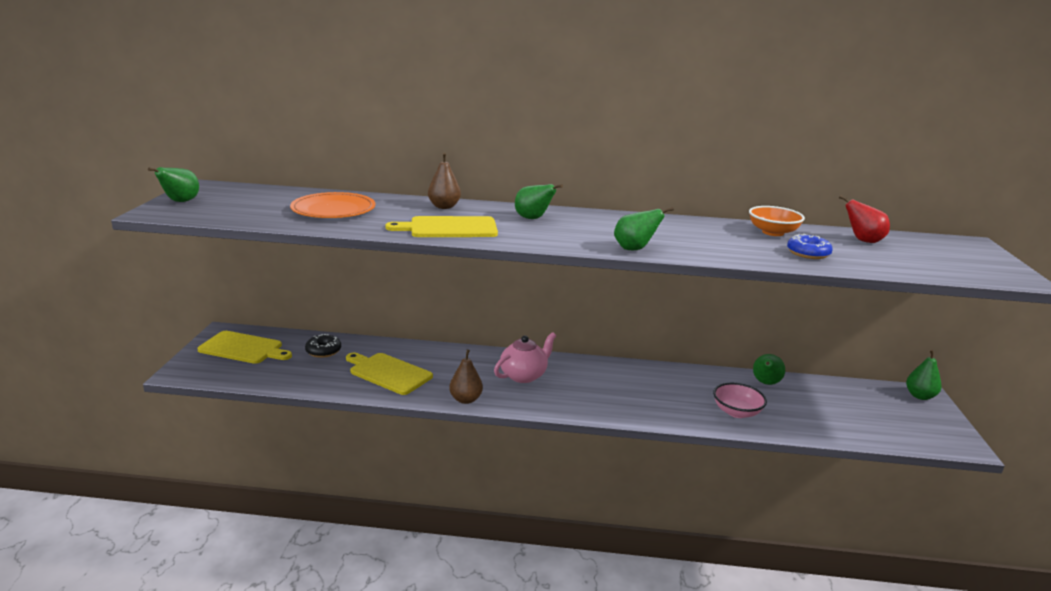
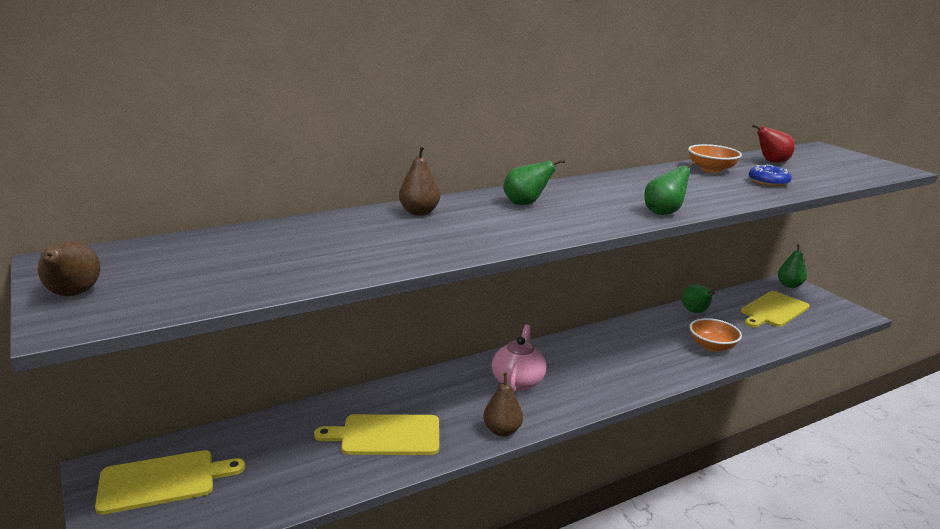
camera: 35 degrees left, 0 degrees up
green pear [148,167,199,202] -> brown pear [38,241,100,296]
orange plate [290,192,375,218] -> none
black donut [305,334,341,358] -> none
yellow cutting board [385,216,498,237] -> yellow cutting board moved to [741,291,810,328]
pink bowl [713,383,767,418] -> orange bowl [689,318,742,352]

